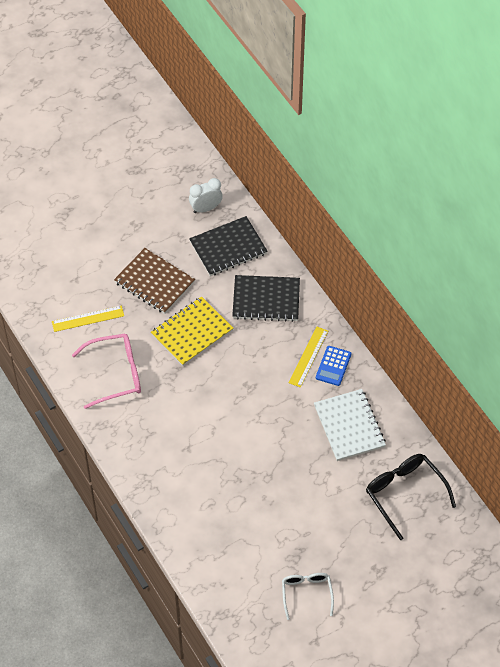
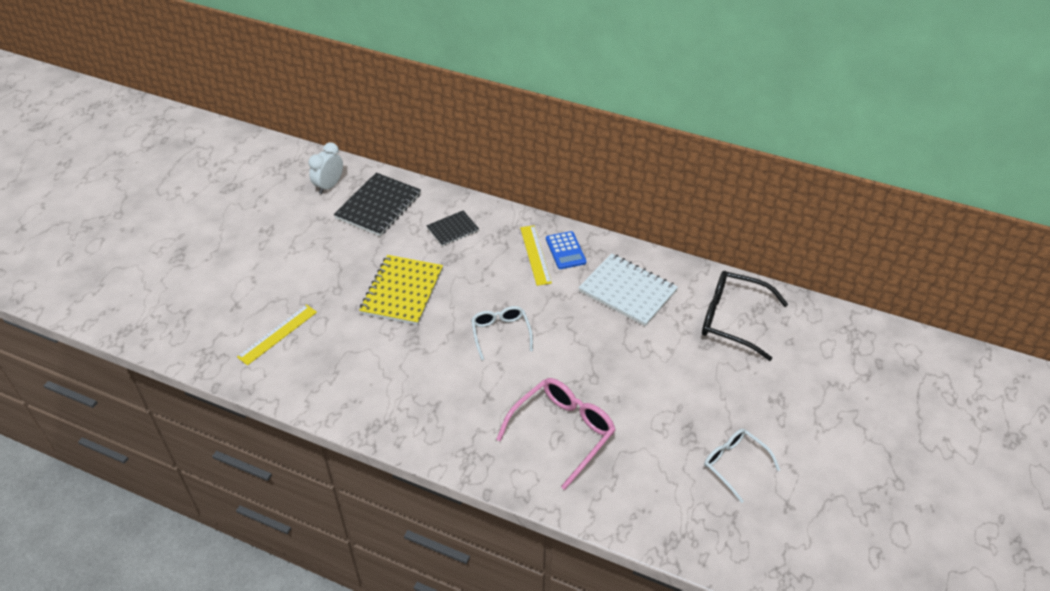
camera: 35 degrees left, 10 degrees down
pink glasses [72,334,141,409] -> pink glasses moved to [496,378,616,490]
brown notebook [114,248,195,314] -> none
black notebook [232,275,300,322] -> black notebook [426,211,479,246], size x0.57
none -> white glasses [471,306,533,360]

